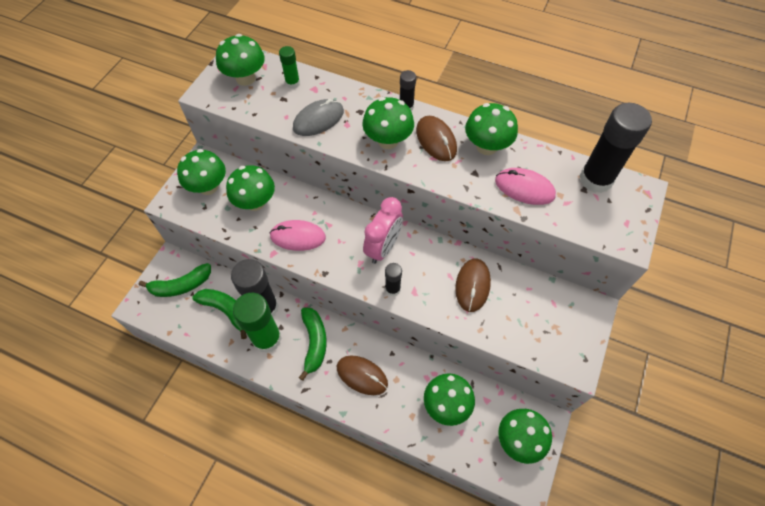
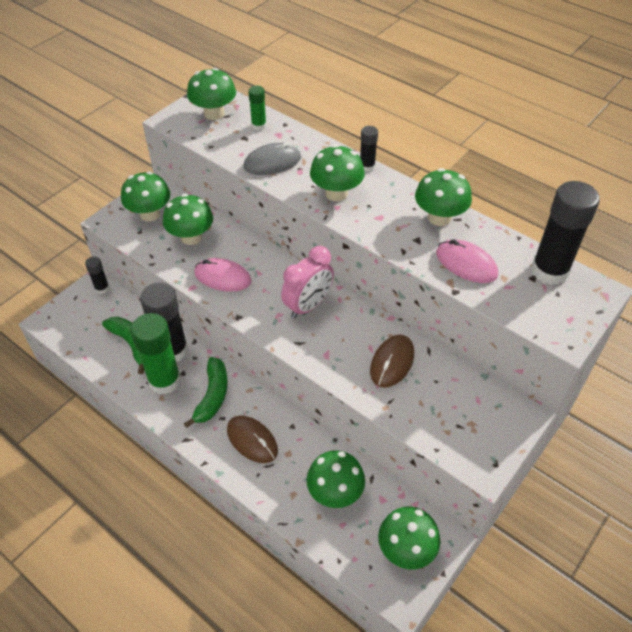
camera: 15 degrees right, 10 degrees down
green banana [139,263,211,297] -> none
black glue stick [385,263,402,296] -> black glue stick moved to [85,257,110,294]
brown mouse [416,116,457,161] -> none

